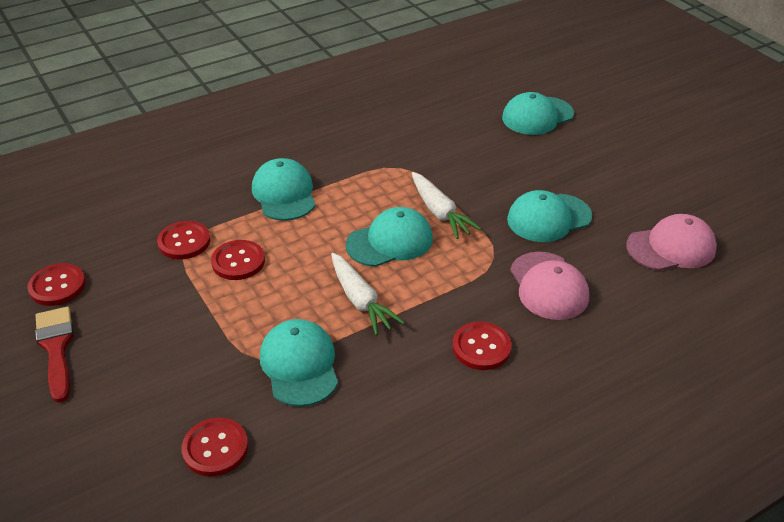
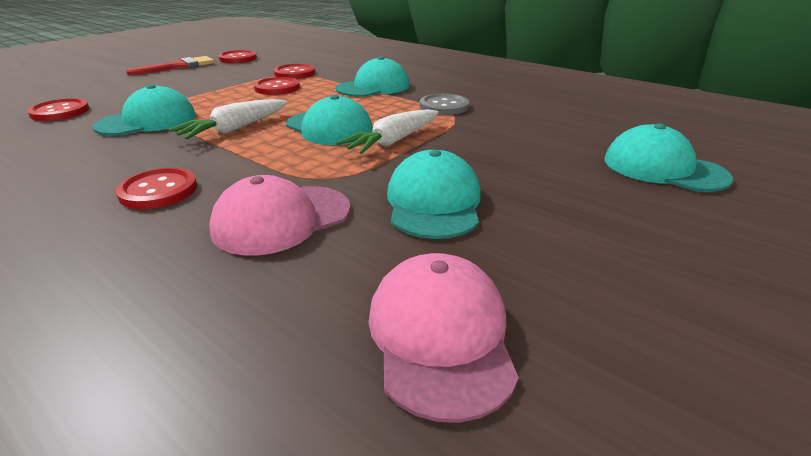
camera: 70 degrees right, 10 degrees down
turquoise cap [507,190,592,242] -> turquoise cap turned 45 degrees clockwise [387,150,481,239]
pink cap [626,214,717,271] -> pink cap turned 150 degrees counterclockwise [368,253,519,423]
none -> grey button [420,94,469,115]

